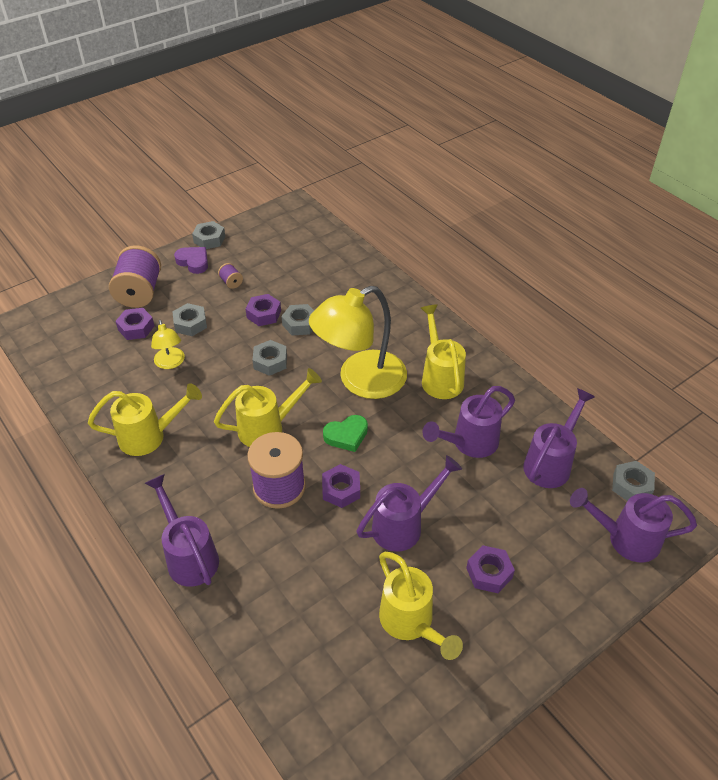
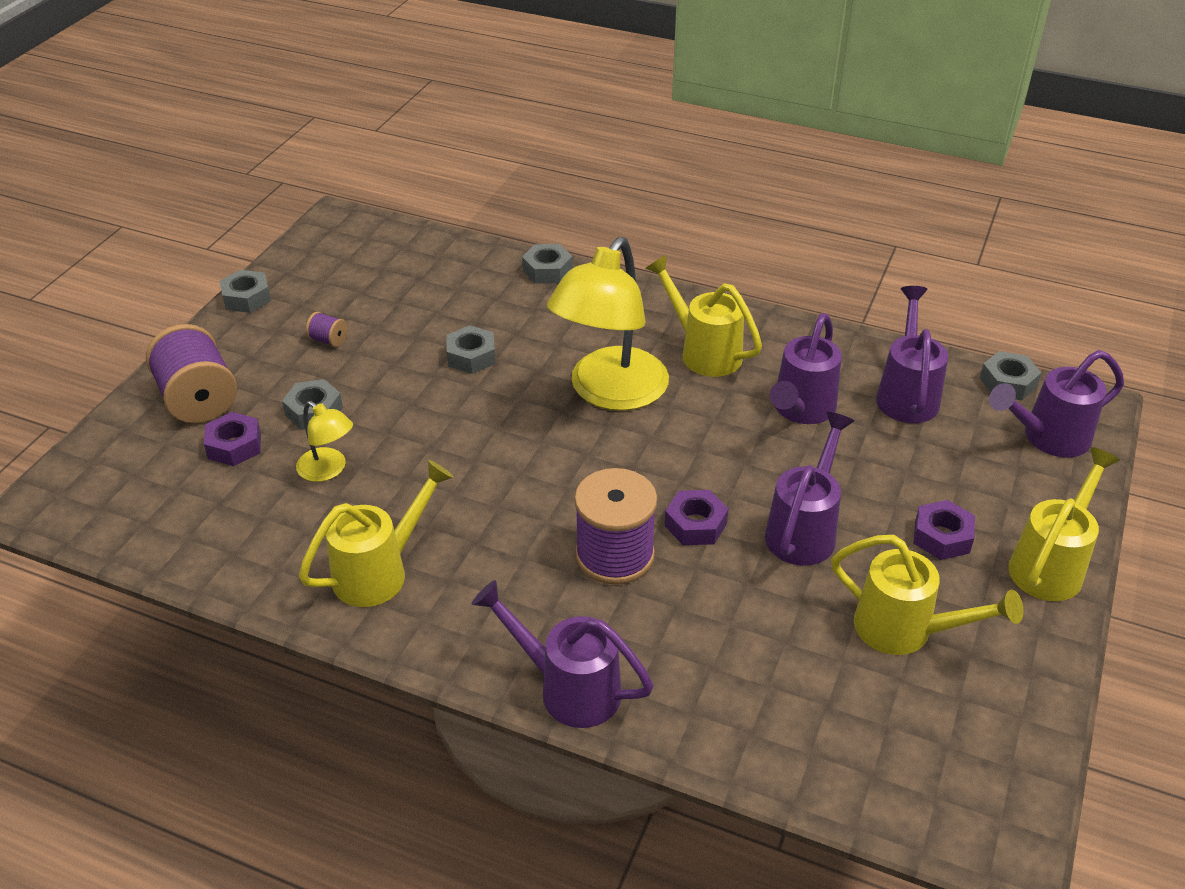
camera: 30 degrees left, 5 degrees down
purple heart [174,247,208,274] -> none
yellow watering can [214,368,322,447] -> yellow watering can moved to [1008,447,1120,601]
purple nut [246,294,281,326] -> none
grey nut [253,340,287,376] -> grey nut moved to [522,244,573,284]
green heart [323,415,368,452] -> none

